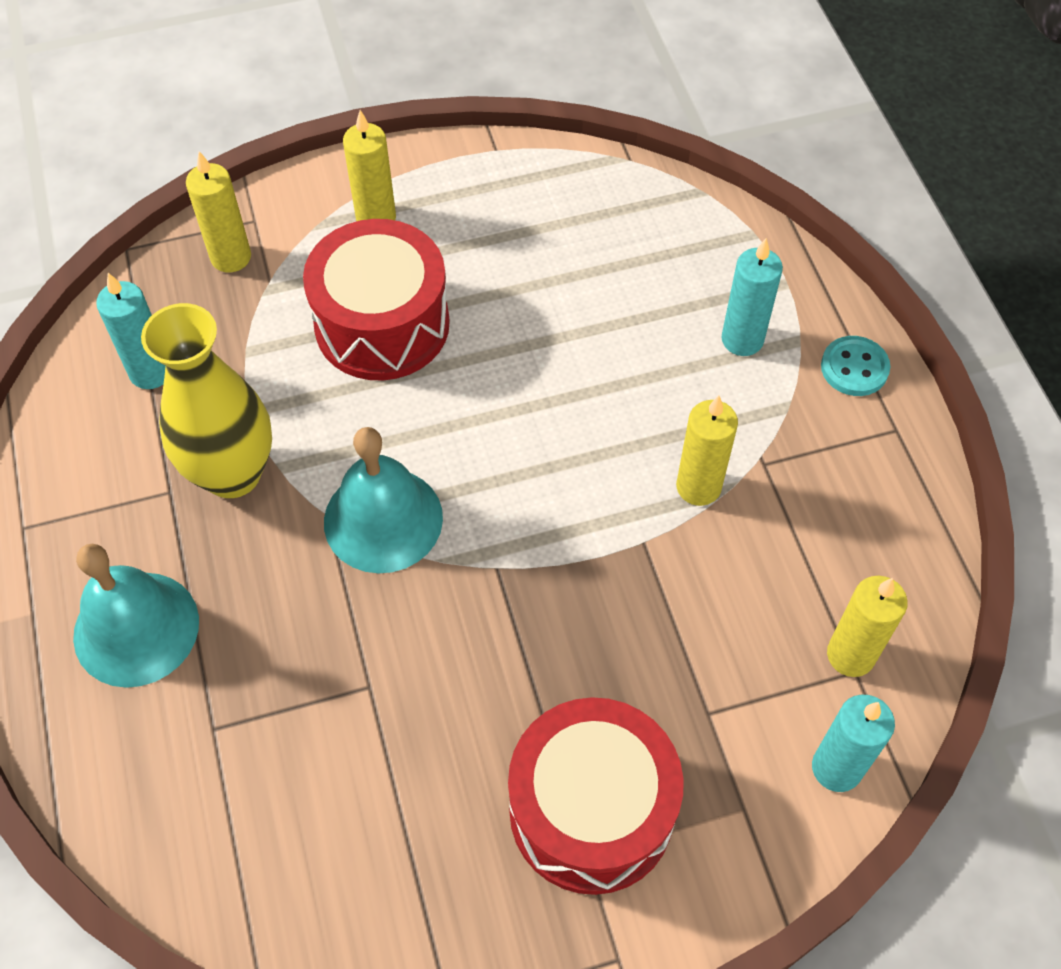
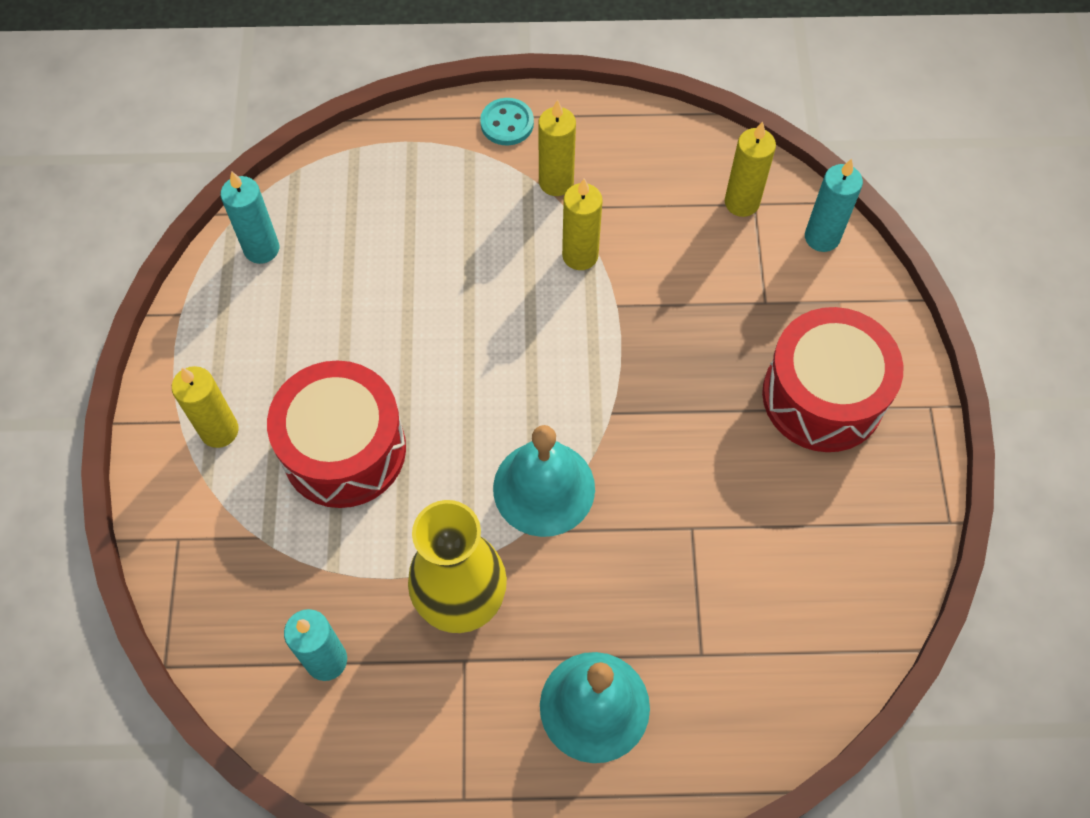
camera: 75 degrees left, 5 degrees up
yellow candle [186,151,251,273] -> yellow candle moved to [538,100,576,196]
turquoise candle [721,238,783,356] -> turquoise candle moved to [221,171,279,264]

